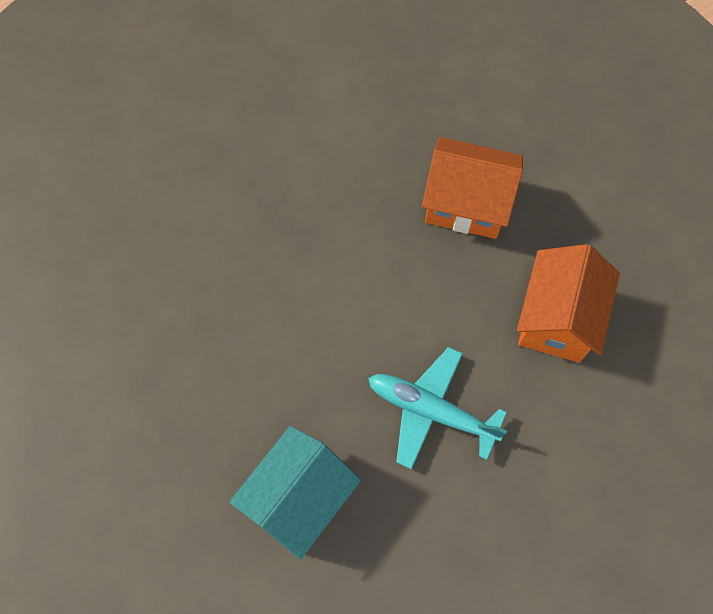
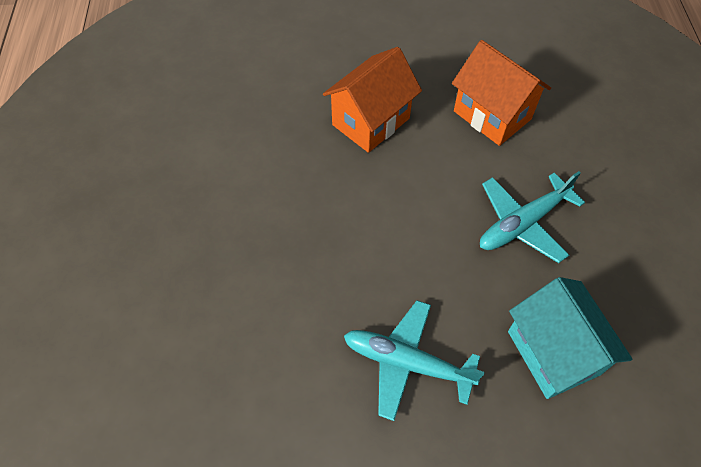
camera: 60 degrees left, 10 degrees down
none -> turquoise plane [344,301,485,421]

